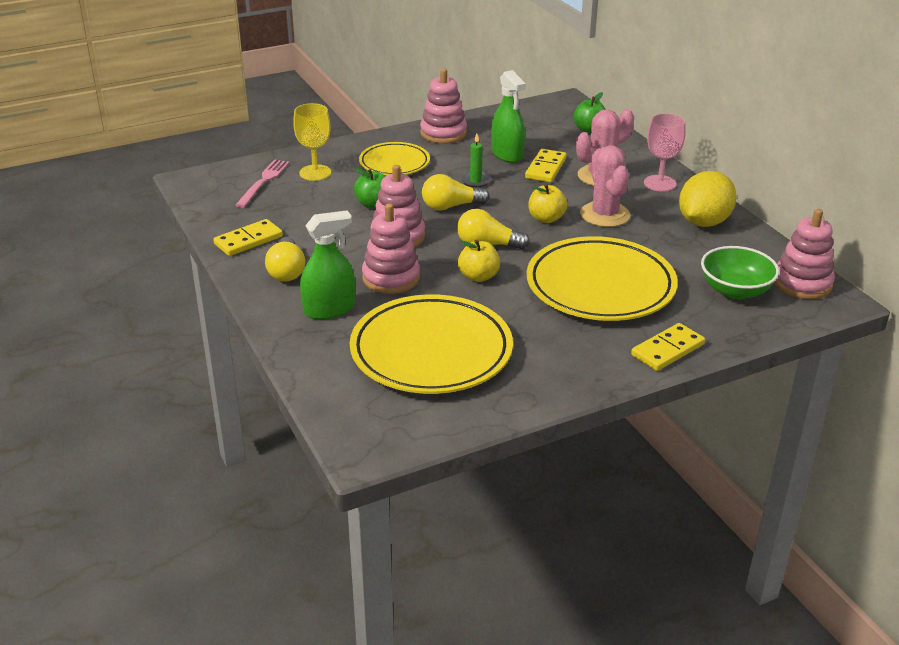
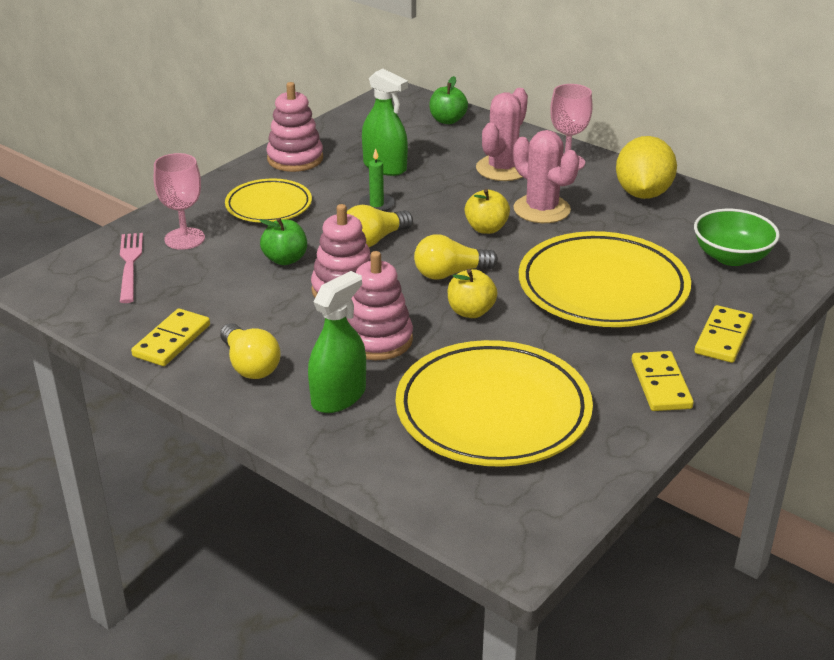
camera: 25 degrees left, 0 degrees up
yellow goblet [293,103,331,181] -> pink goblet [154,153,205,250]
yellow domino [525,149,567,182] -> yellow domino moved to [631,351,694,411]
pink stacking toy [774,209,835,299] -> none

